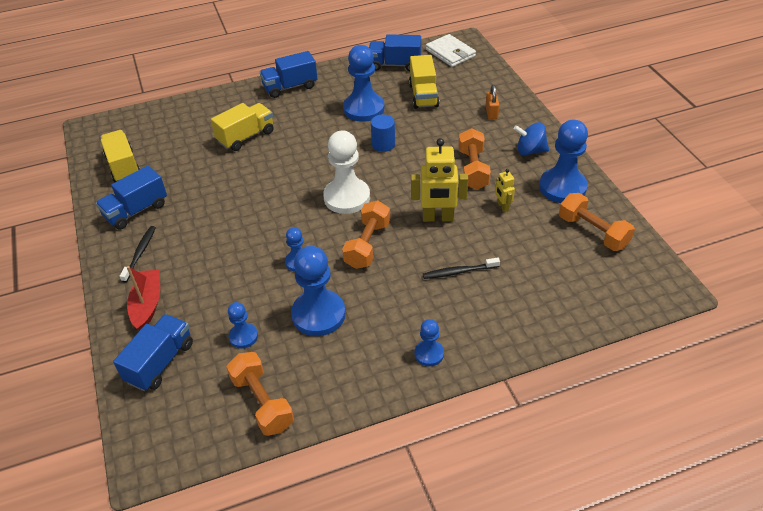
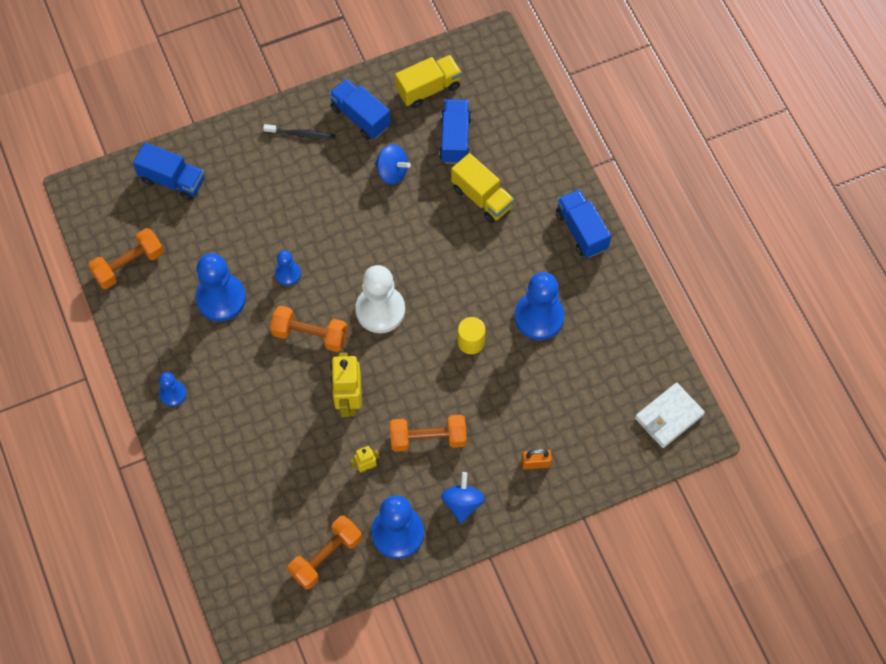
camera: 85 degrees right, 20 degrees up
red boat [127,266,160,330] -> none
blue pawn [228,302,258,348] -> none
blue truck [369,34,421,71] -> blue truck moved to [439,99,471,164]
blue cylinder [371,114,395,152] -> yellow cylinder [458,317,485,354]
yellow truck [409,55,440,109] -> none
black toothbrush [423,258,500,279] -> none
none -> blue spinning top [375,144,411,185]

